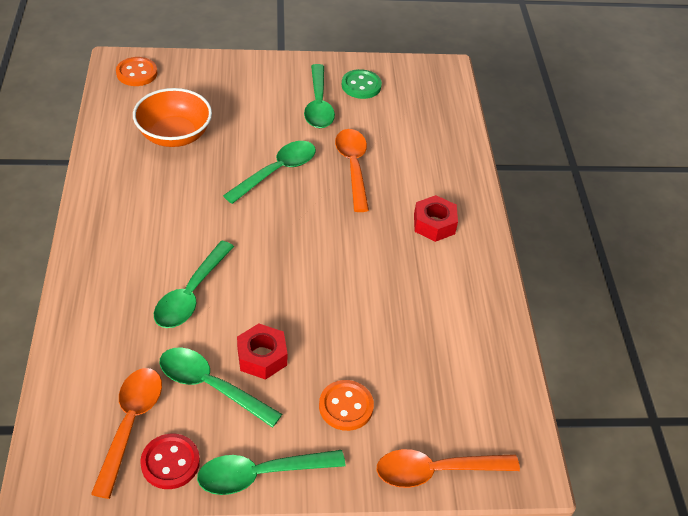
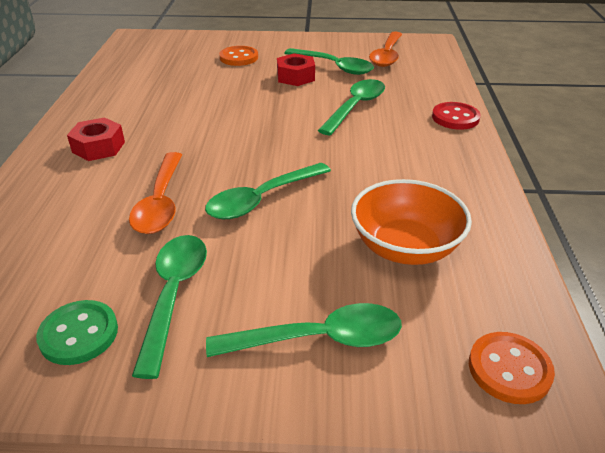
camera: 170 degrees left, 10 degrees down
red button [140,434,200,489] -> red button moved to [432,102,481,130]
green spoon [197,450,345,495] -> green spoon moved to [206,303,402,357]
orange spoon [376,449,520,488] -> none

